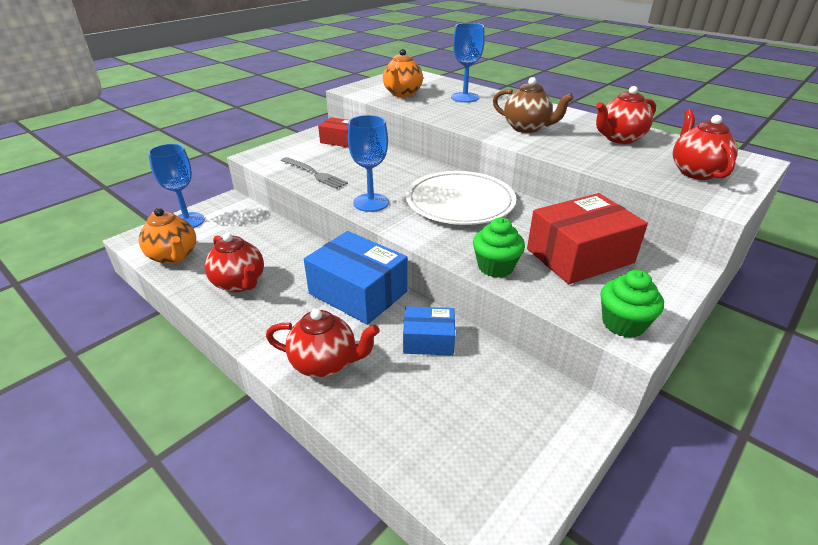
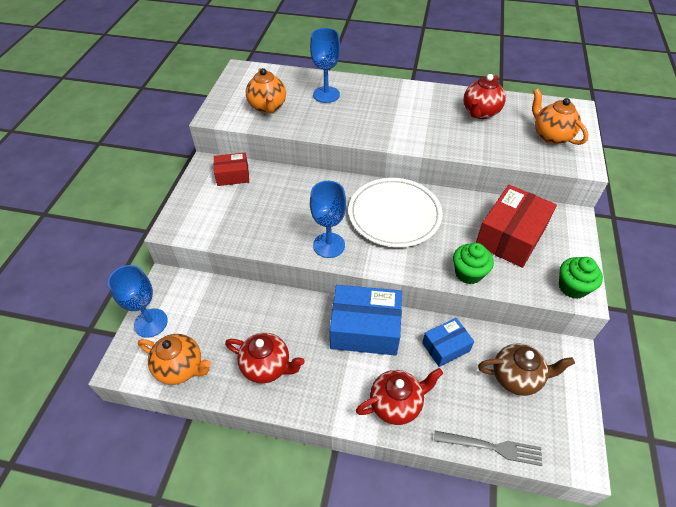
camera: 30 degrees left, 15 degrees up
grey fork [281,157,348,189] -> grey fork moved to [434,431,542,466]
brown teapot [493,77,574,133] -> brown teapot moved to [478,343,575,396]
red teapot [673,110,738,180] -> orange teapot [532,88,589,145]

